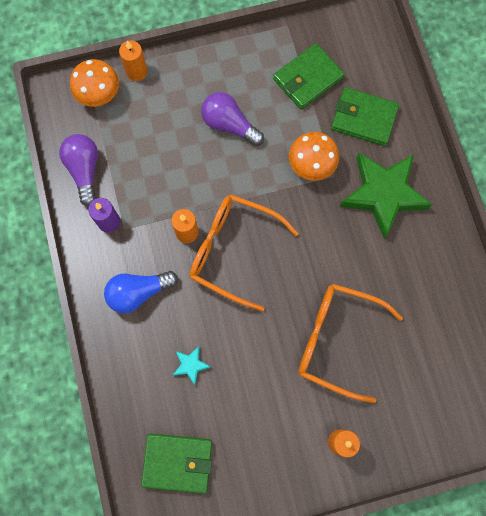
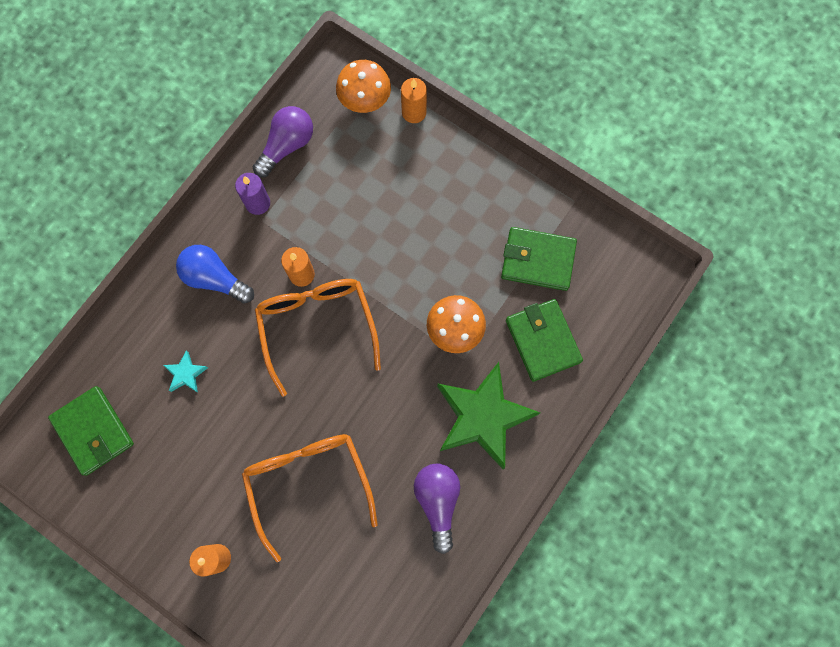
camera: 50 degrees right, 0 degrees up
purple light bulb [201,92,264,146] -> purple light bulb moved to [414,464,460,554]

